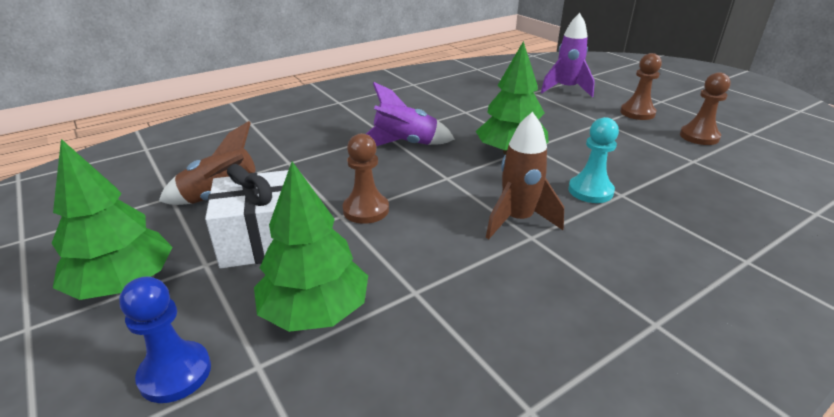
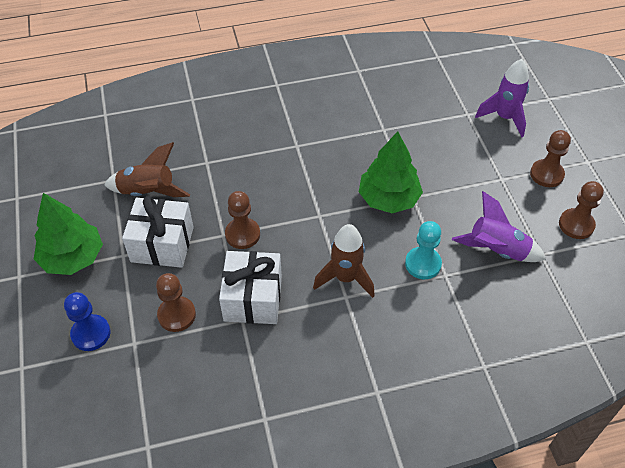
camera: 20 degrees right, 20 degrees up
green tree [254,161,368,332] -> brown pawn [156,273,196,332]
purple rocket [366,82,455,146] -> purple rocket moved to [452,191,546,262]
none -> white gift [219,251,282,324]

